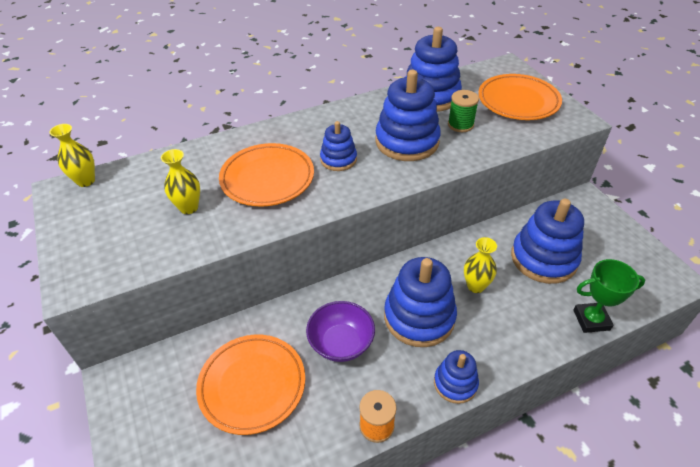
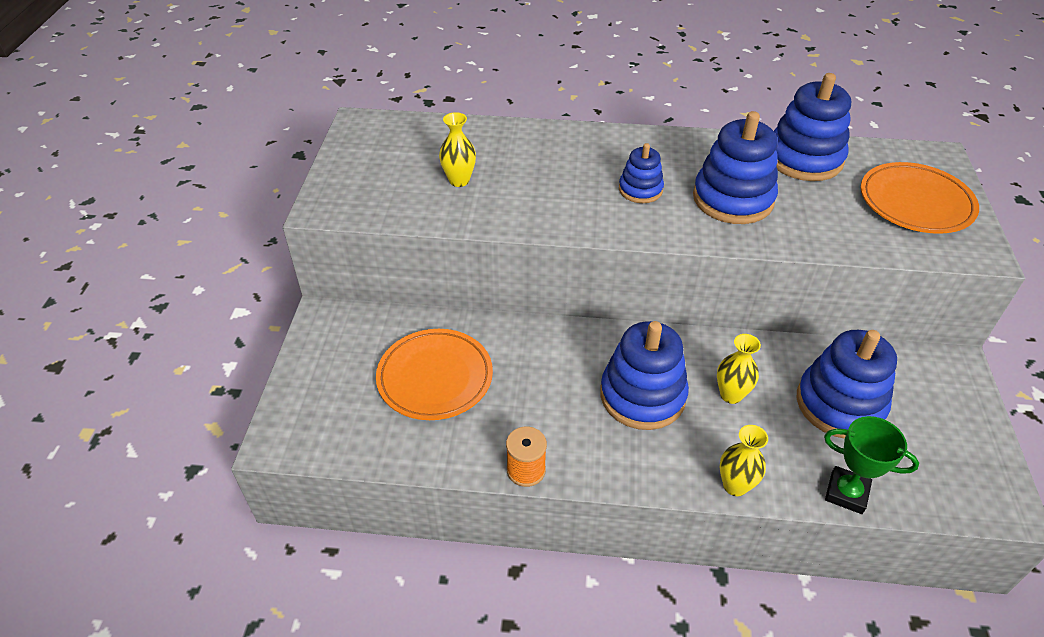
camera: 30 degrees right, 0 degrees up
yellow vase [49,124,95,187] -> yellow vase moved to [719,425,768,496]
orange plate [219,143,314,206] -> none
purple bowl [306,301,375,362] -> none
blue stacking toy [434,350,479,404] -> none
green spool [448,90,479,132] -> none

